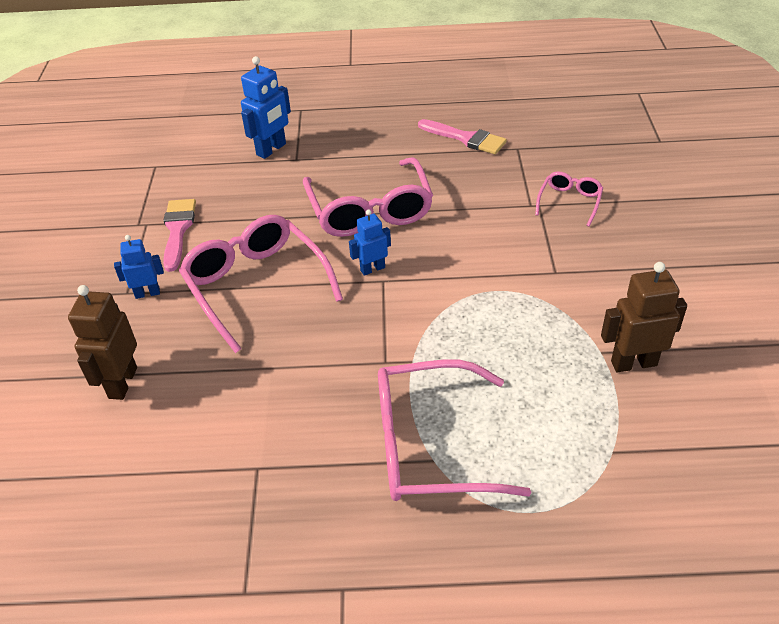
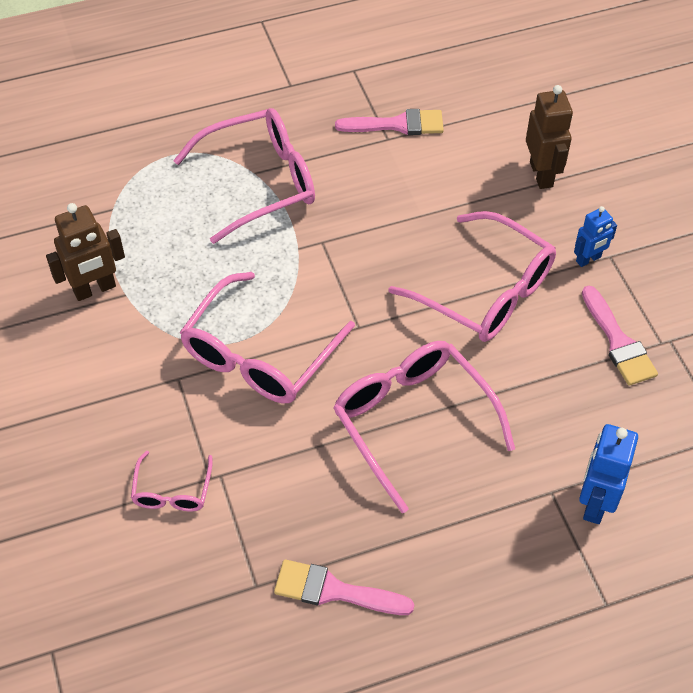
camera: 160 degrees right, 10 degrees up
blue robot [349,209,391,276] -> none
none -> pink glasses [180,272,355,403]
none -> pink brush [335,109,444,135]

